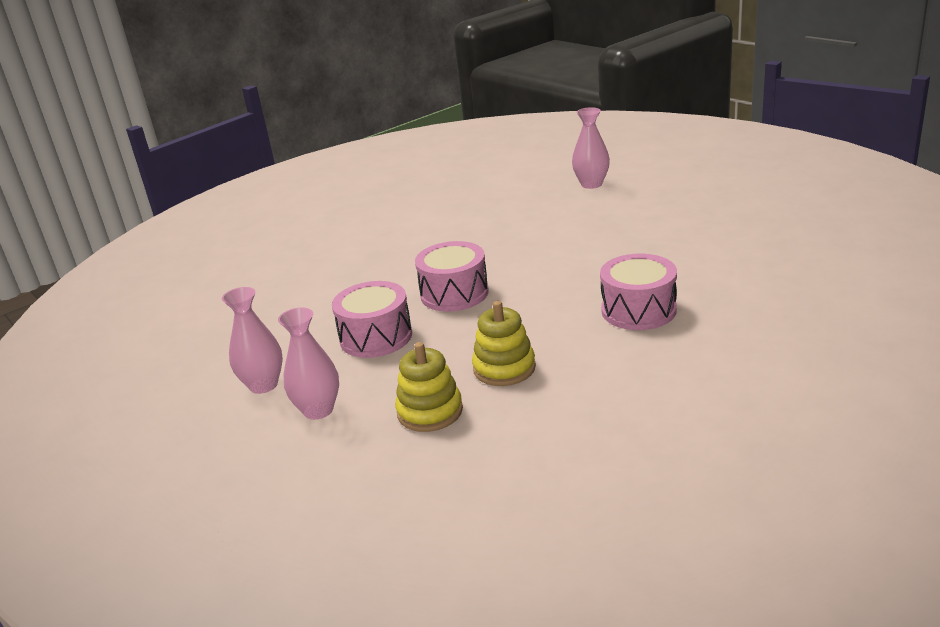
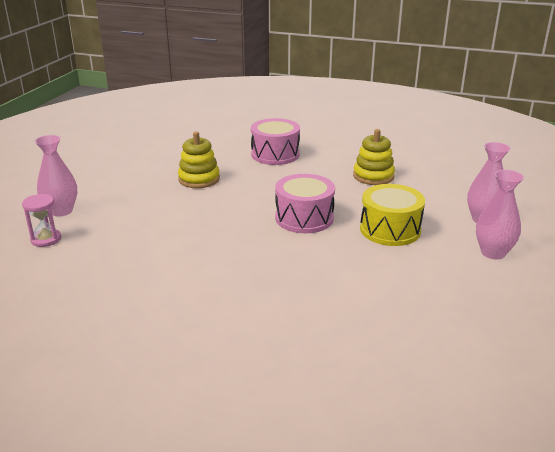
camera: 125 degrees left, 0 degrees up
pink drum [332,281,412,358] -> yellow drum [360,184,425,246]
yellow stacking toy [395,342,463,432] -> yellow stacking toy moved to [178,132,220,188]
none -> pink hourglass [22,194,61,247]

